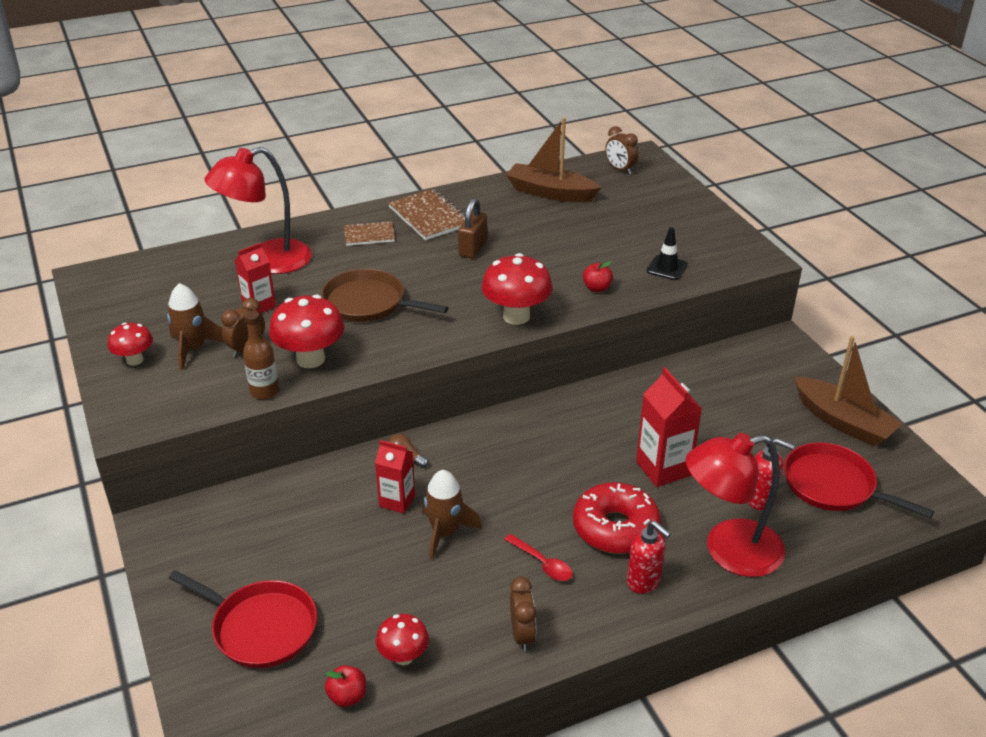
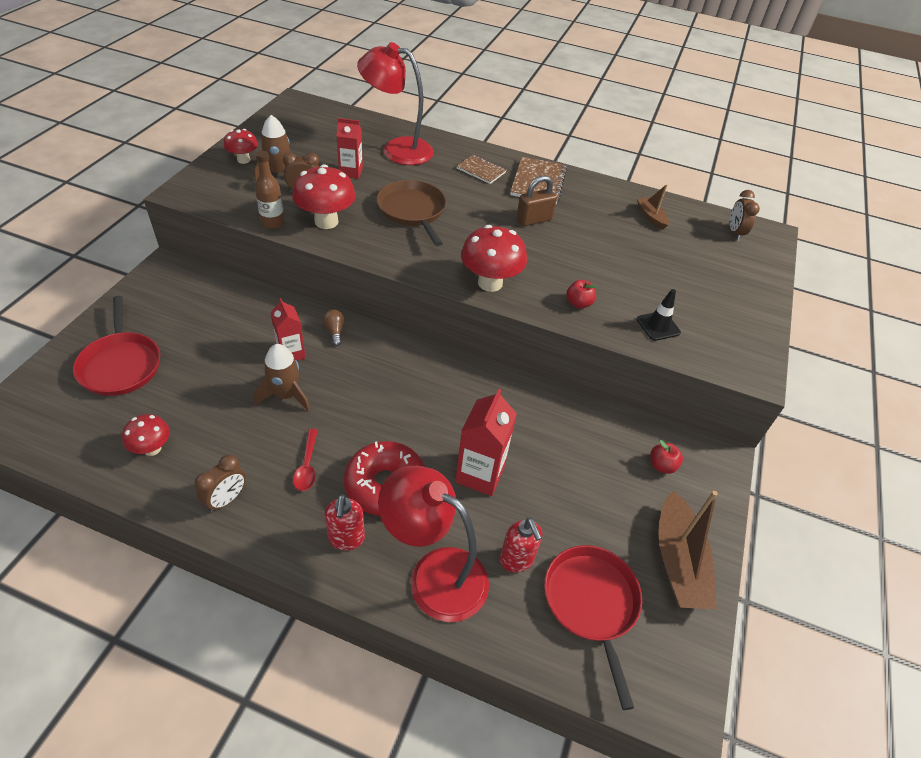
camera: 40 degrees right, 10 degrees up
red apple [325,665,366,707] -> red apple moved to [650,440,683,474]
brown boat [506,117,602,202] -> brown boat [637,184,669,230], size x0.52

